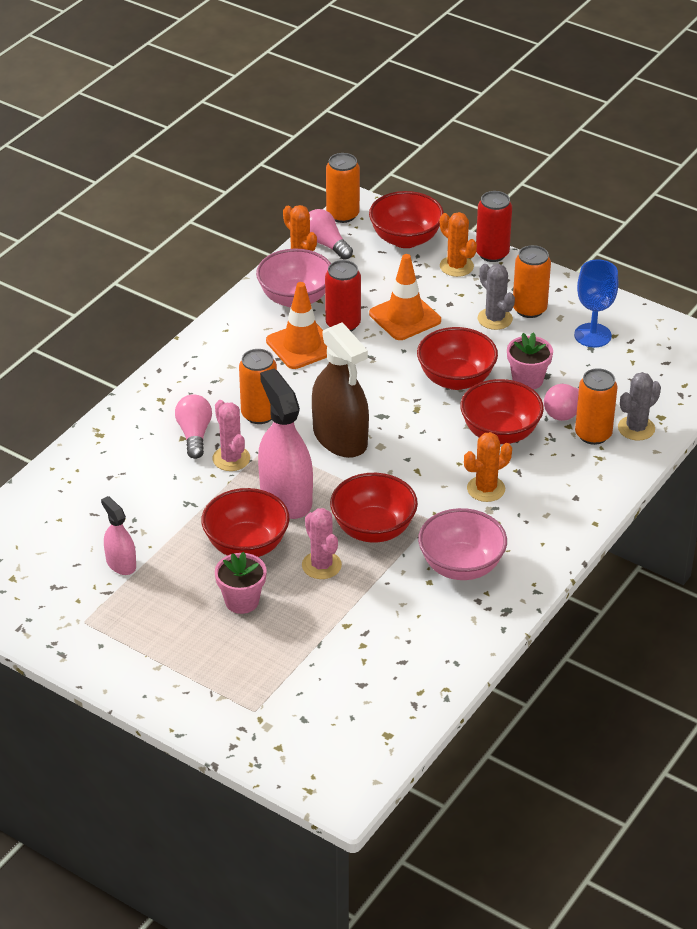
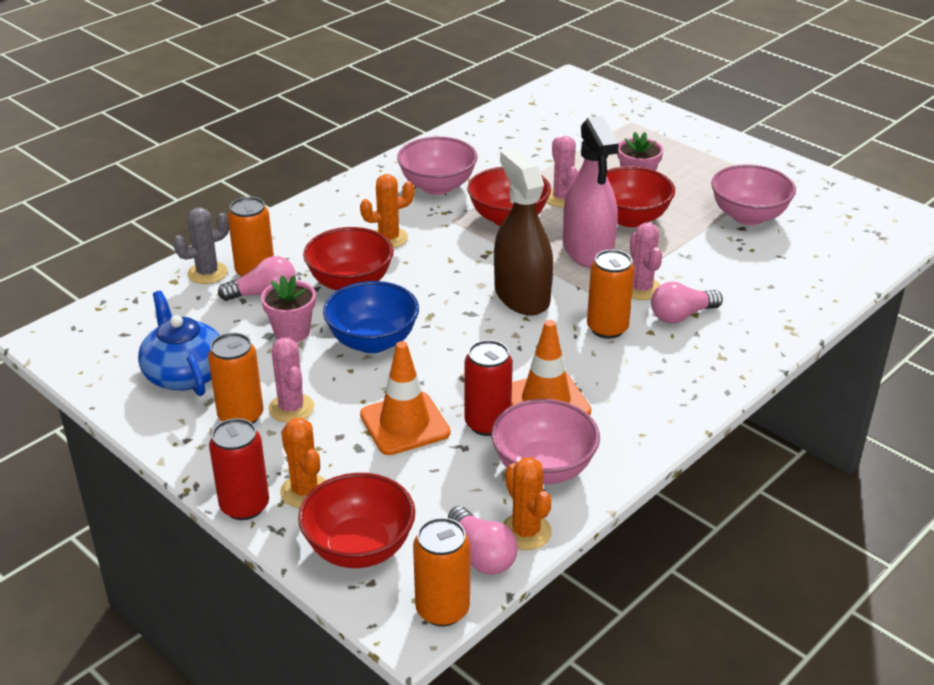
camera: 170 degrees left, 5 degrees down
pink spray bottle [101,496,136,575] -> pink bowl [711,164,796,225]
pink light bulb [175,394,212,459] -> pink light bulb turned 60 degrees clockwise [651,282,723,323]
red bowl [417,327,498,390] -> blue bowl [323,281,419,353]
grey cactus [478,264,515,330] -> pink cactus [268,338,314,423]
blue goblet [574,260,619,347] -> blue teapot [138,291,220,396]

